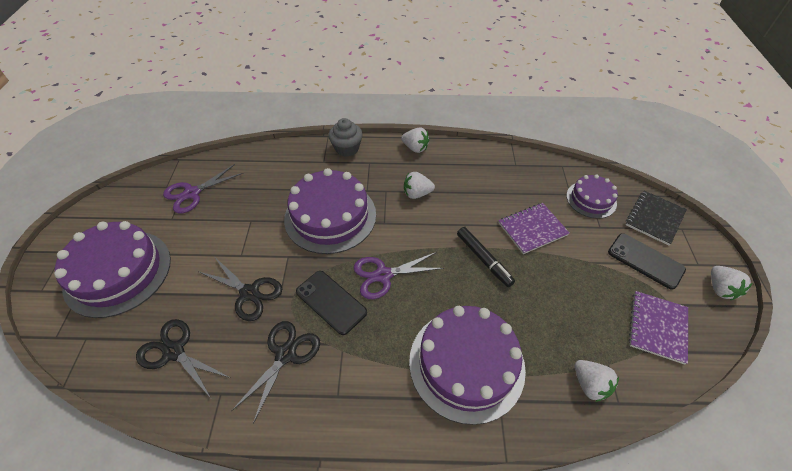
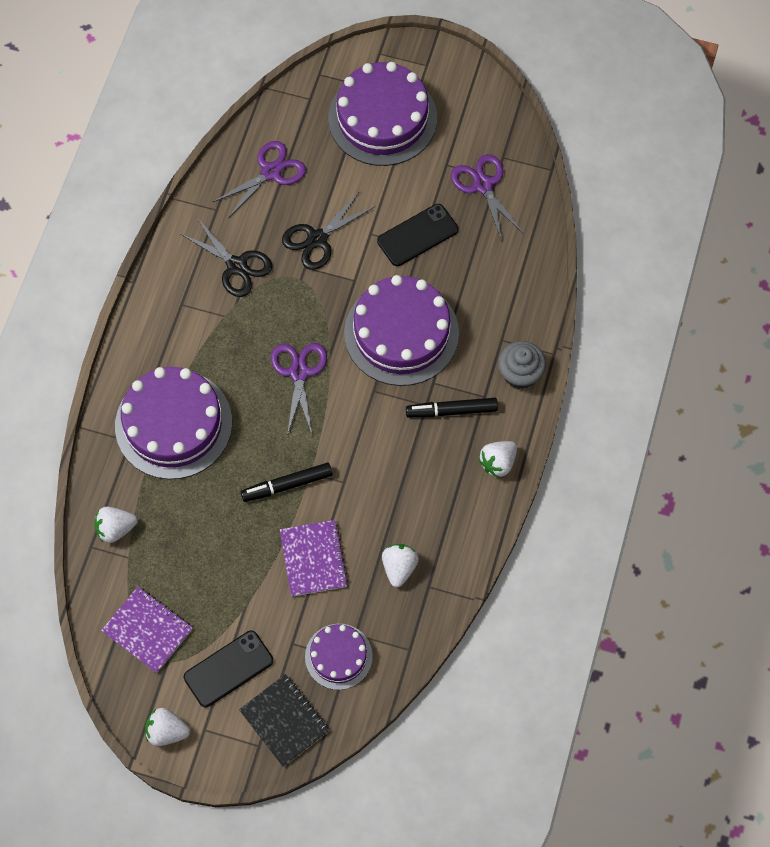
camera: 105 degrees right, 15 degrees up
black scissors [136,319,231,398] -> purple scissors [213,141,306,217]
black phone [296,271,367,335] -> black phone moved to [377,204,458,266]
white strawberry [404,172,435,199] -> white strawberry moved to [382,544,419,587]
none -> black marker [406,398,498,418]

